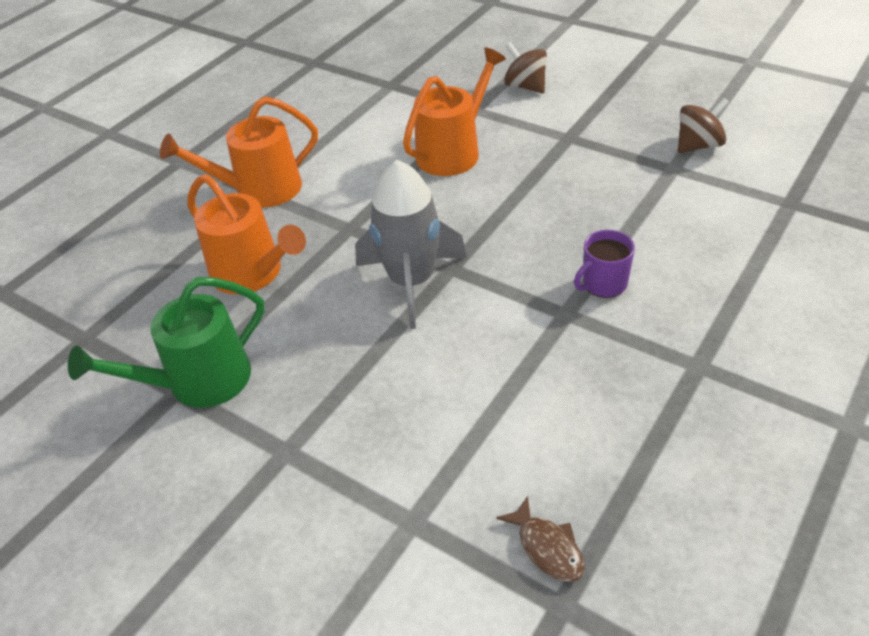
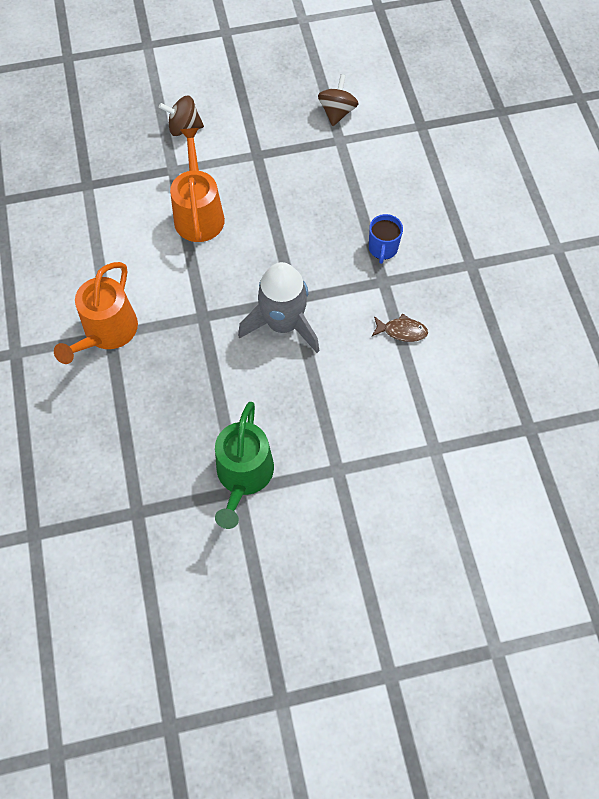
camera: 50 degrees left, 20 degrees up
orange watering can [187,174,306,294] -> none
brown fish [496,496,585,582] -> brown fish moved to [372,313,428,342]
purple mug [574,230,635,298] -> blue mug [369,214,403,264]

